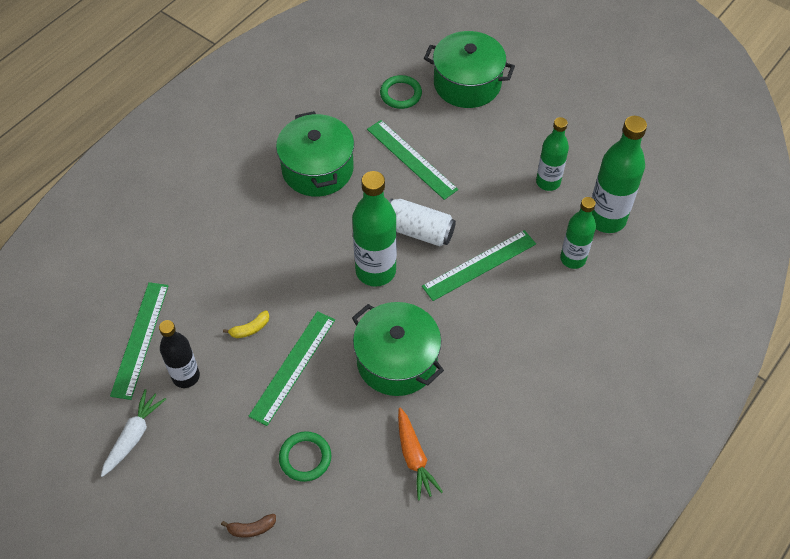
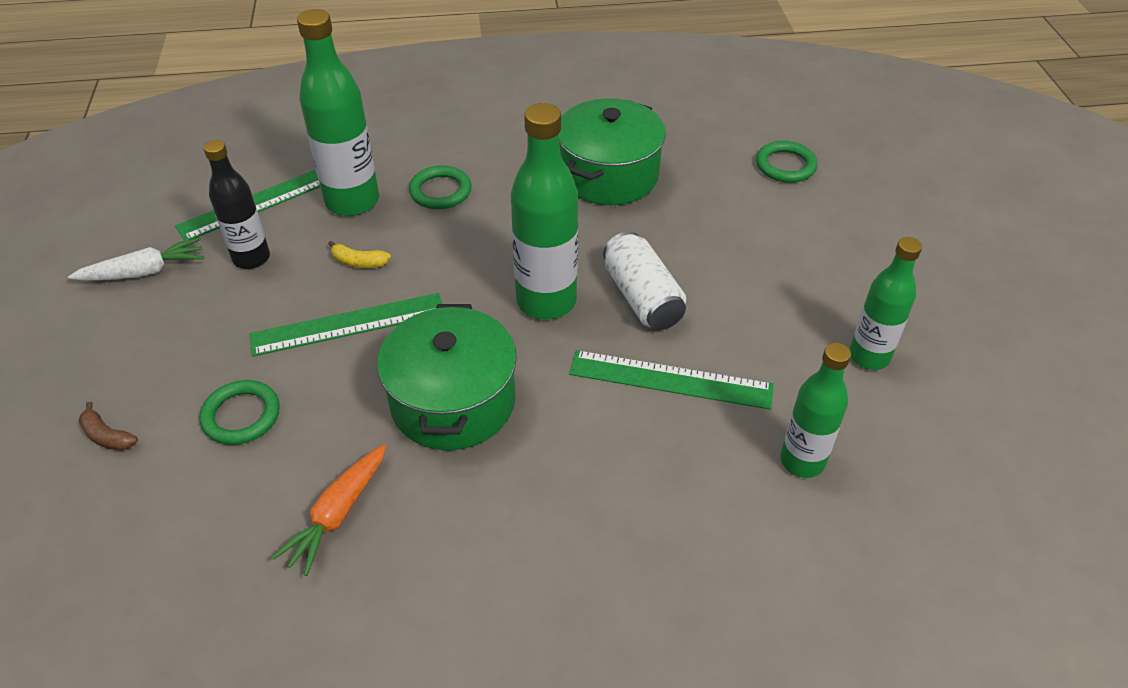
camera: 45 degrees right, 10 degrees down
green ruler [367,120,458,200] -> none
green pot [424,31,515,108] -> none
green bottle [592,116,647,233] -> green bottle moved to [297,9,379,216]
none -> green ring [409,166,472,209]

